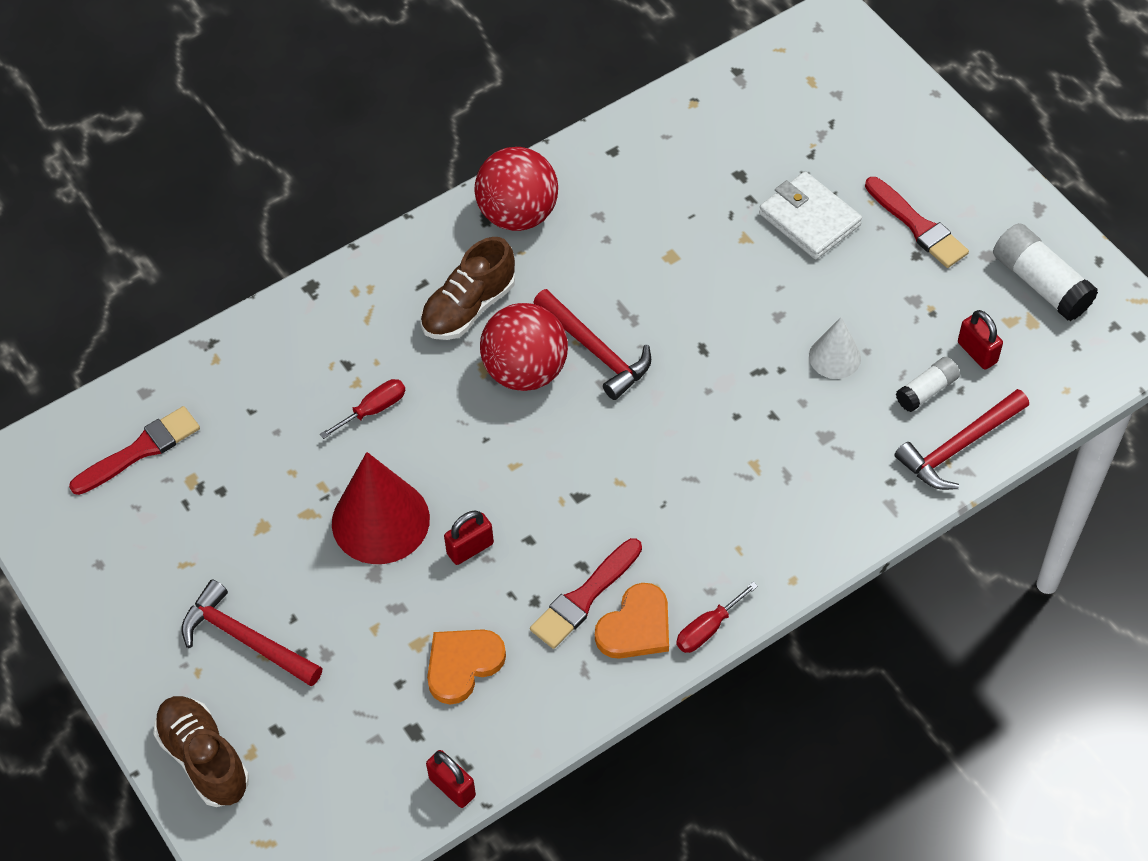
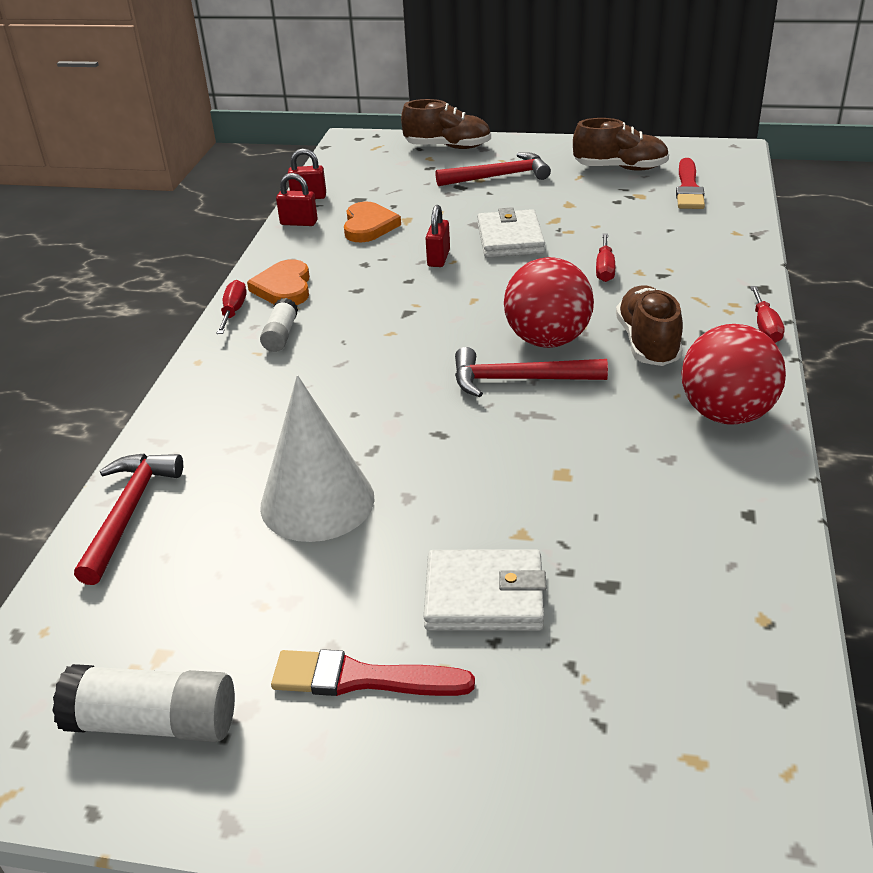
camera: 135 degrees right, 20 degrees down
red cone [332,452,430,564] -> white wallet [477,207,545,258]
red brush [530,538,642,649] -> none
white cone [809,317,861,379] -> white cone [260,375,374,542], size x1.81
white glue stick [896,357,960,412] -> white glue stick moved to [260,298,298,352]
red padlock [958,310,1003,370] -> red padlock moved to [276,173,318,226]
none -> brown shoe [573,118,669,171]
none -> red screwdriver [750,286,785,343]

